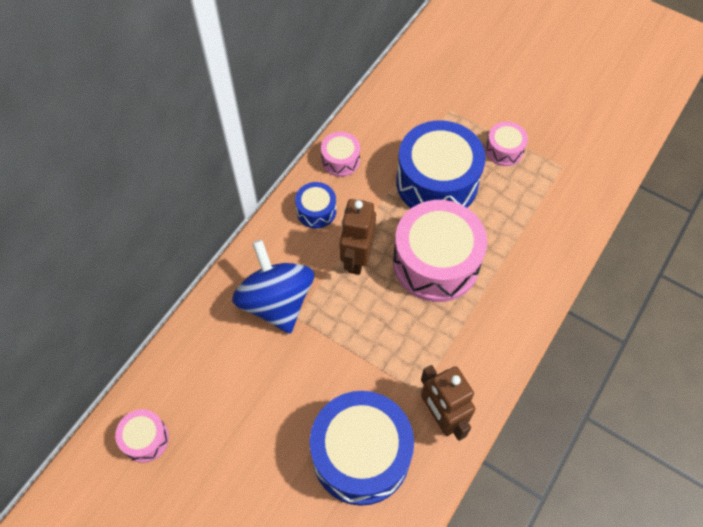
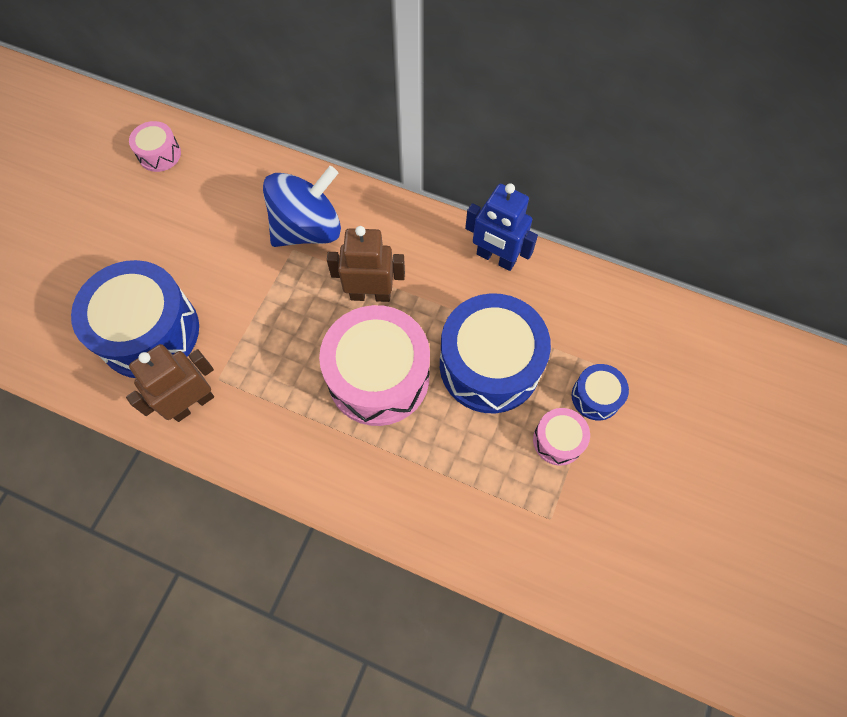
camera: 80 degrees right, 5 degrees up
blue drum [295,182,336,228] -> blue drum moved to [572,364,629,420]
pink drum [321,132,360,177] -> blue robot [465,183,538,271]

